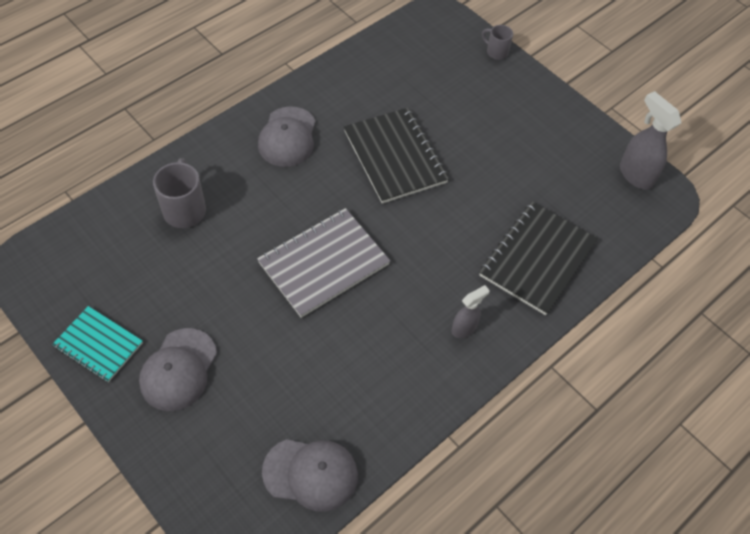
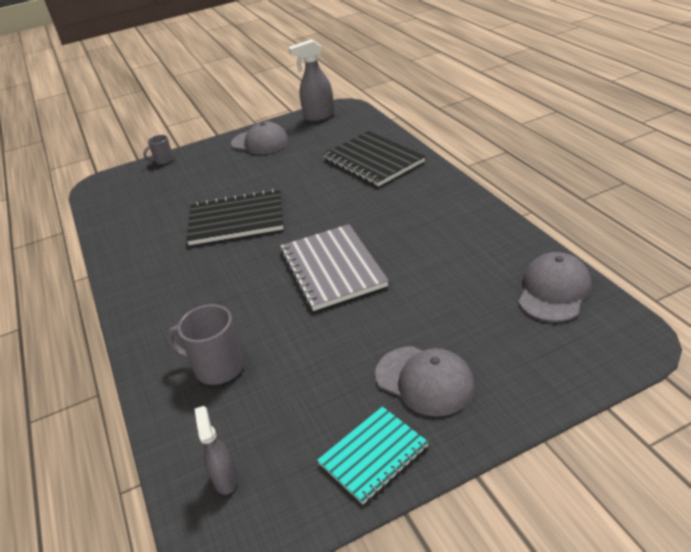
camera: 65 degrees left, 20 degrees down
grey cap [258,106,316,167] -> grey cap moved to [231,121,289,155]
grey spray bottle [451,285,490,338] -> grey spray bottle moved to [195,406,238,495]

